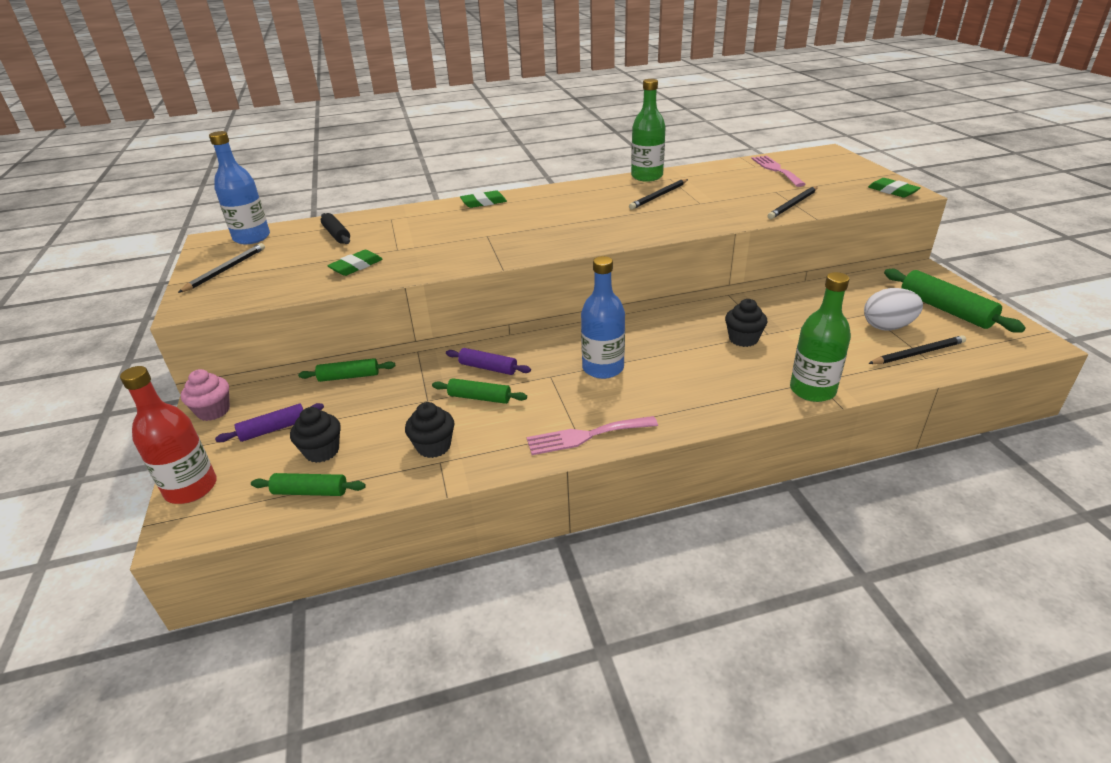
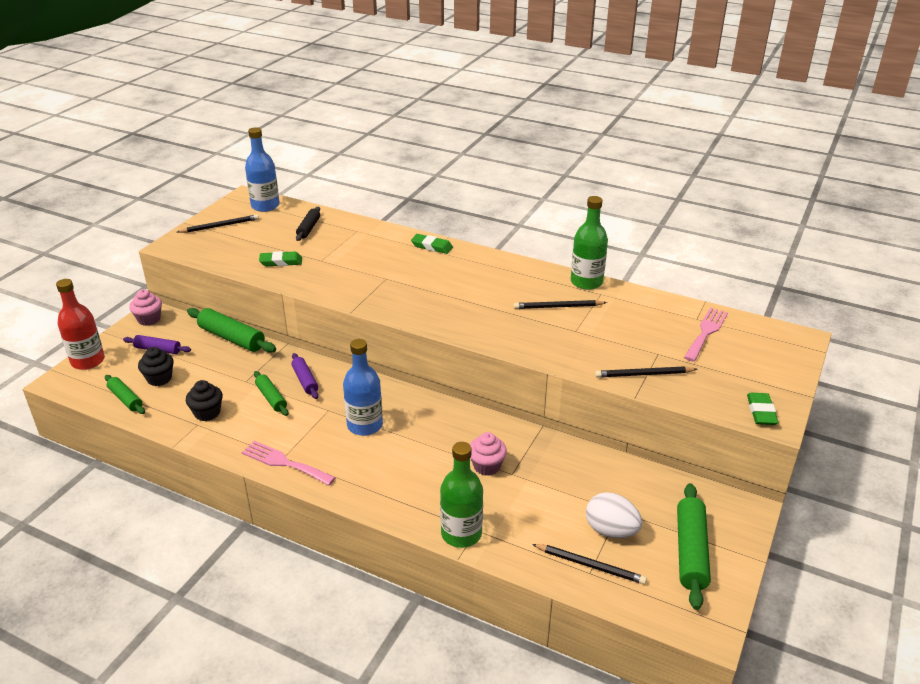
camera: 40 degrees right, 0 degrees up
green rolling pin [298,358,395,382] -> green rolling pin [187,308,276,353], size x1.66
black cupcake [725,299,767,347] -> pink cupcake [470,432,507,476]

